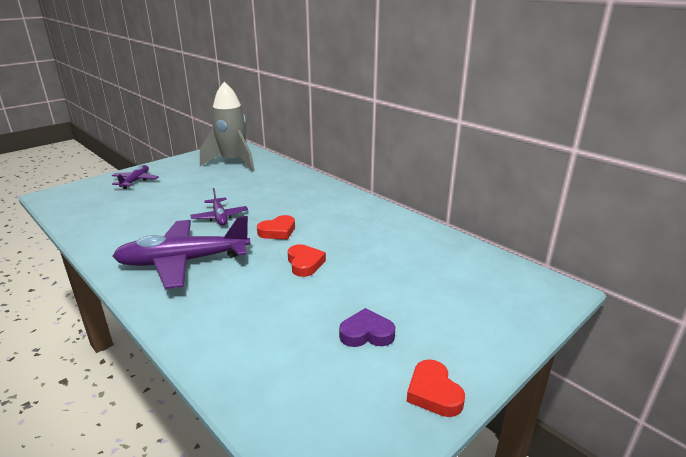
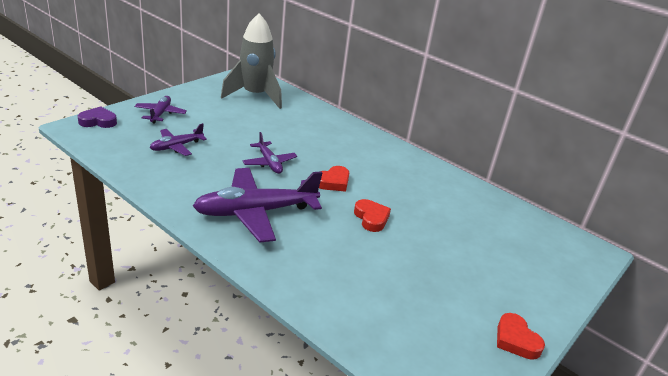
camera: 10 degrees left, 5 degrees up
purple heart [339,308,395,347] -> purple heart moved to [78,106,117,128]
none -> purple plane [150,123,207,156]

